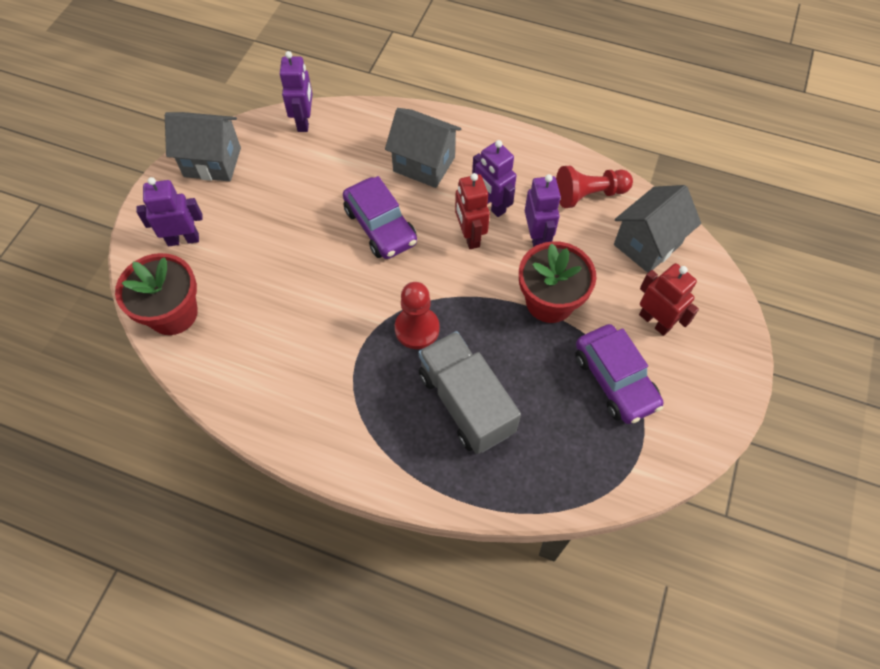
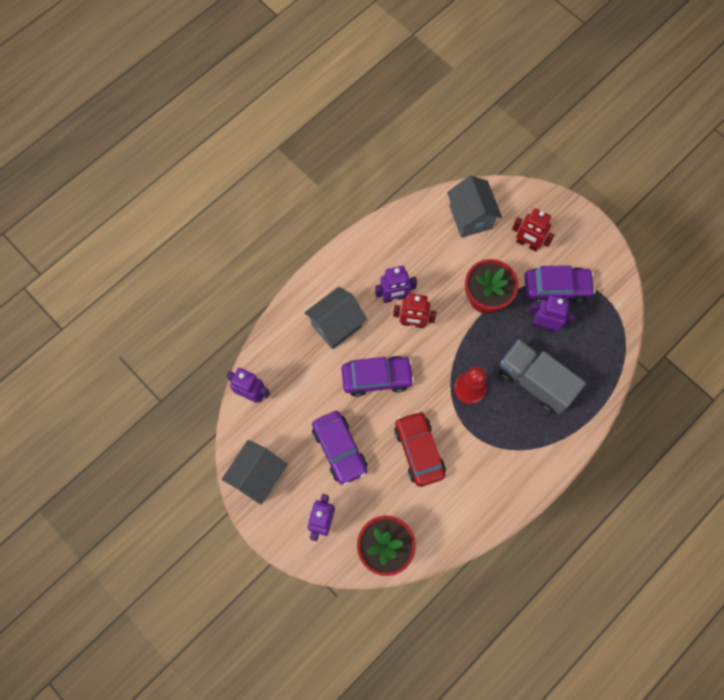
camera: 65 degrees left, 10 degrees up
grey truck [418,331,521,454] -> grey truck turned 45 degrees clockwise [499,340,586,414]
purple robot [525,174,561,247] -> purple robot moved to [529,295,575,332]
red pawn [556,166,633,208] -> none
red robot [639,263,699,336] -> red robot turned 135 degrees counterclockwise [512,208,555,251]
none -> purple car [312,411,367,486]
none -> red car [394,411,446,487]

